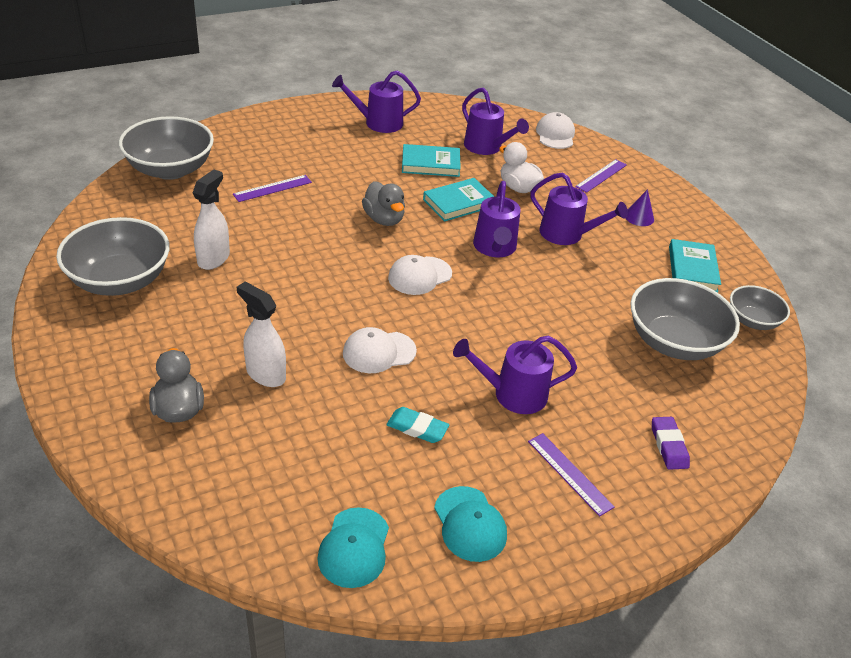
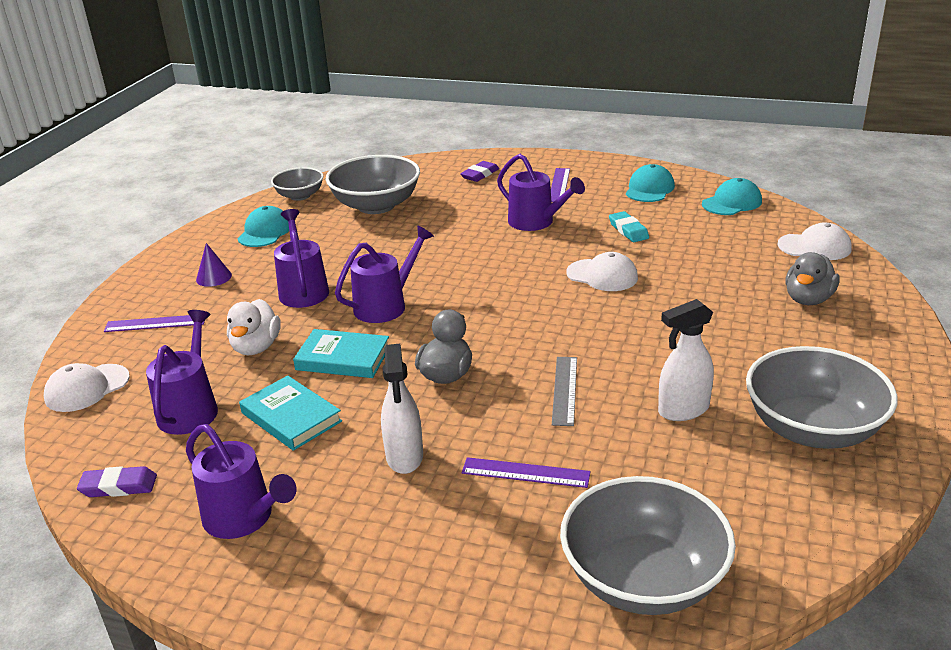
camera: 130 degrees left, 10 degrees down
white spray bottle [237,282,286,387] -> white spray bottle moved to [381,344,423,474]
white cap [388,255,452,295] -> white cap moved to [778,223,851,260]
turquoise book [669,239,721,292] -> turquoise cap [237,206,289,247]
none -> purple eraser [77,466,157,497]
none -> grey ruler [552,357,577,426]

